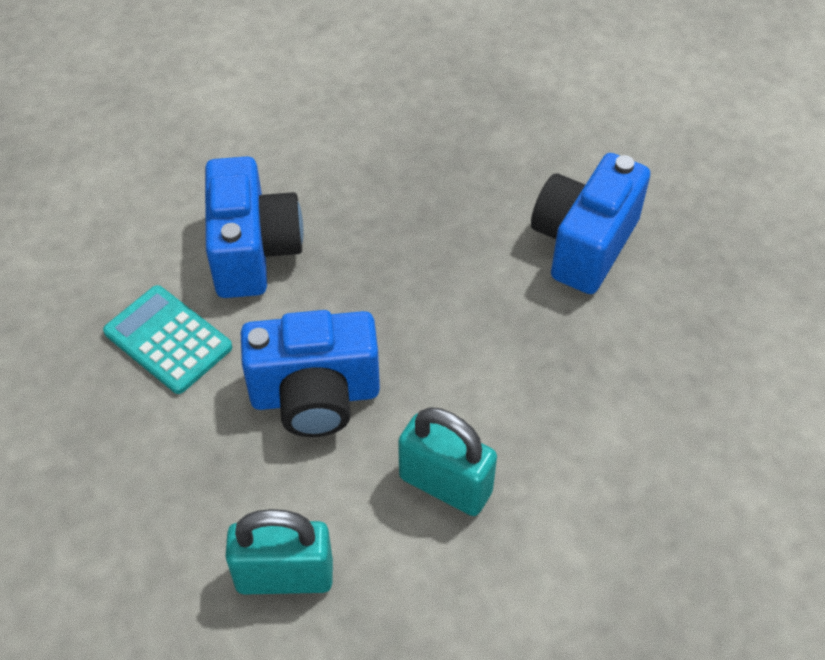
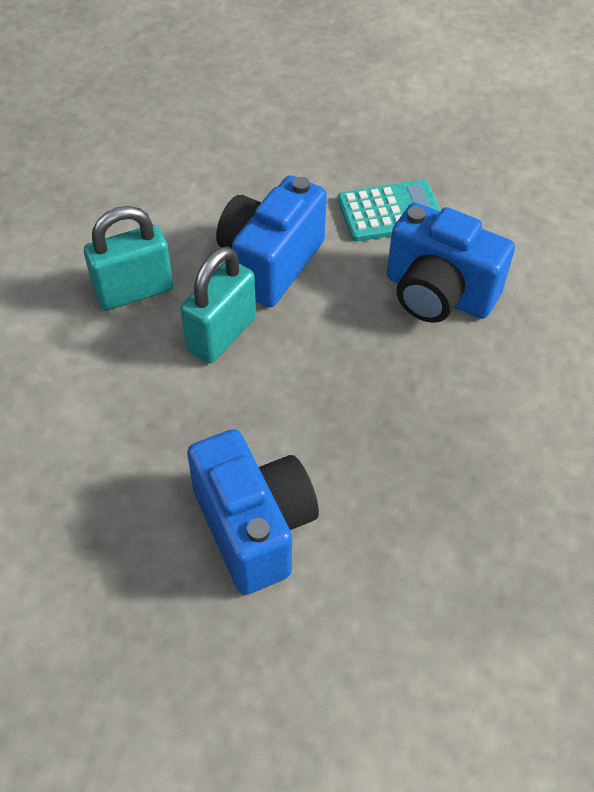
camera: 125 degrees right, 0 degrees up
turquoise padlock [225,509,333,595] -> turquoise padlock moved to [181,246,256,364]

